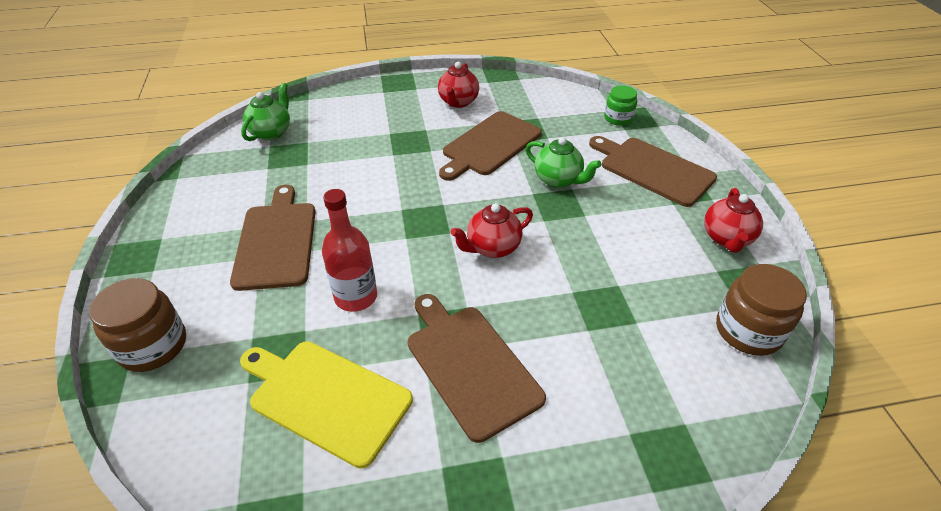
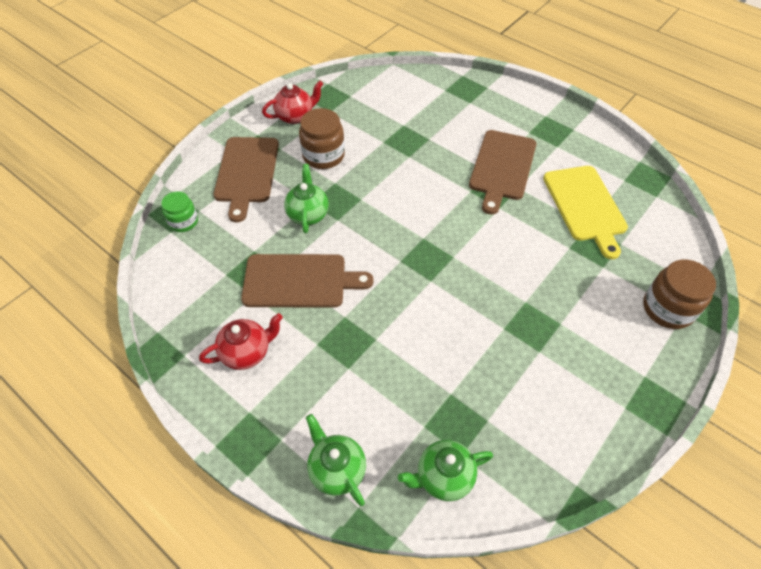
camera: 130 degrees left, 10 degrees up
brown cutting board [230,185,316,291] -> none
red bottle [322,189,377,312] -> none
red teapot [451,203,533,258] -> none
brown jar [716,264,807,356] -> brown jar moved to [299,108,345,169]
none -> green teapot [306,414,366,506]

